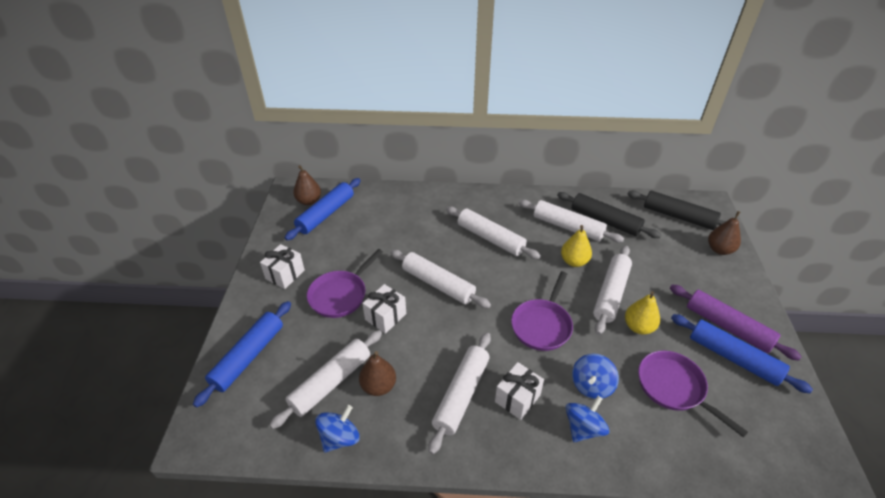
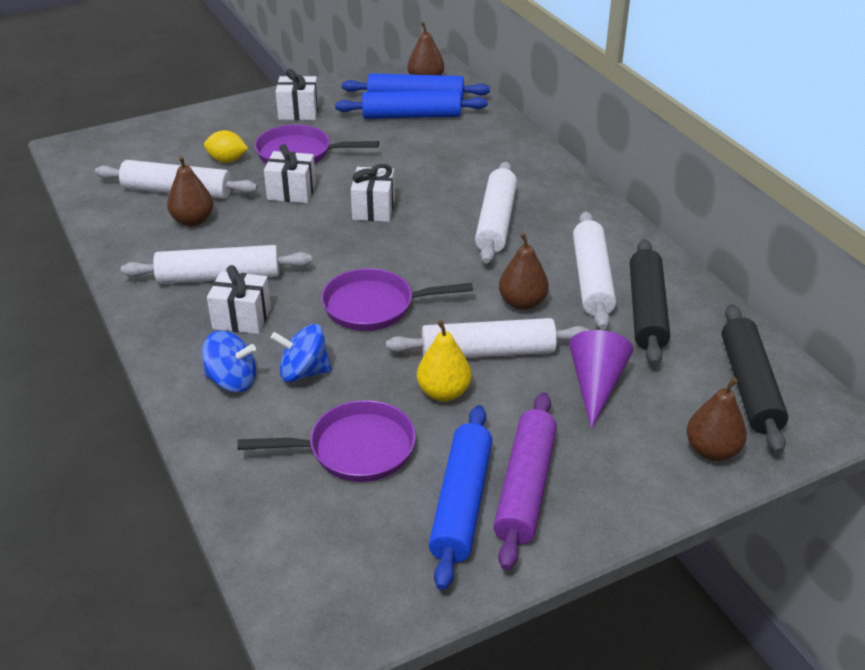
camera: 60 degrees right, 5 degrees down
blue rolling pin [193,301,291,408] -> blue rolling pin moved to [335,90,488,119]
blue spinning top [315,405,360,452] -> none
white rolling pin [390,250,491,308] -> white gift [351,164,395,222]
yellow pear [561,225,592,267] -> brown pear [499,233,549,310]
purple pan [638,351,748,437] -> purple pan turned 60 degrees clockwise [237,400,416,482]
none -> yellow lemon [204,130,248,163]
none -> purple cone [569,330,633,429]

